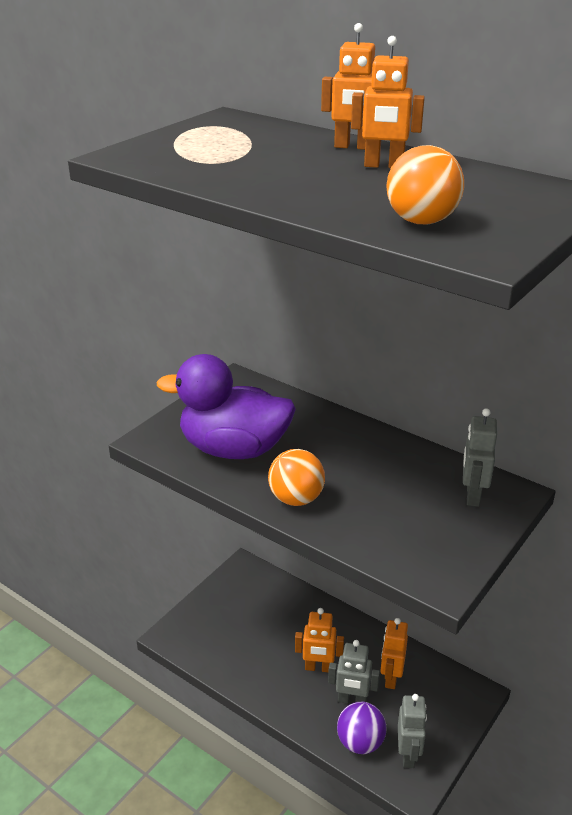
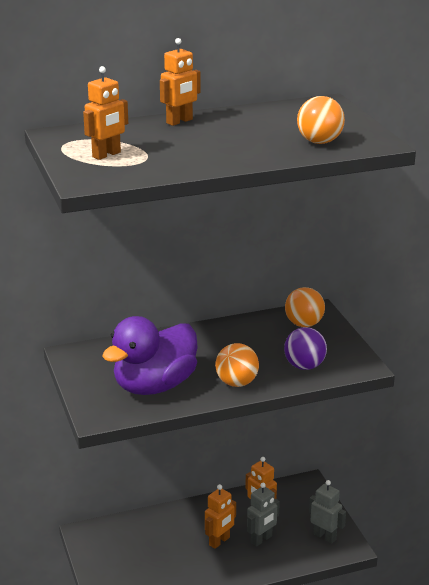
camera: 55 degrees left, 5 degrees down
purple ball [337,702,386,754] -> purple ball moved to [284,327,327,370]
orange robot [351,36,425,168] -> orange robot moved to [83,66,128,160]
grey robot [463,408,497,507] -> orange ball [285,287,325,327]

